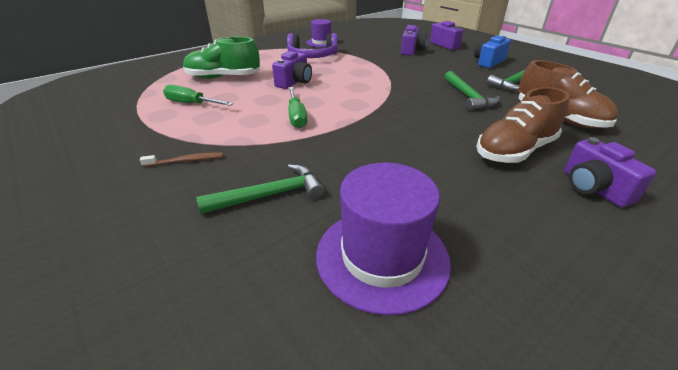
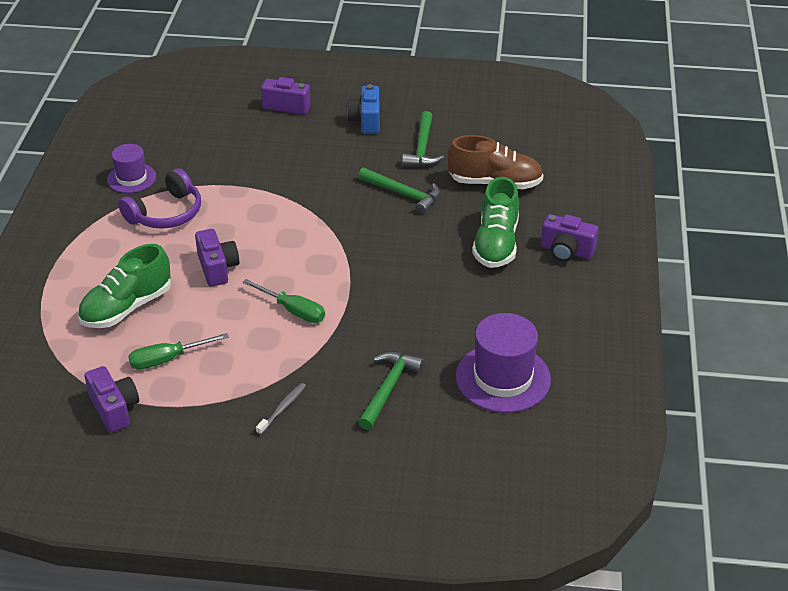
camera: 45 degrees left, 5 degrees up
brown toothbrush [140,152,223,167] -> grey toothbrush [256,383,306,435]
purple camera [401,25,427,56] -> purple camera moved to [84,366,139,433]
brown shoe [476,87,570,163] -> green shoe [472,177,519,268]

